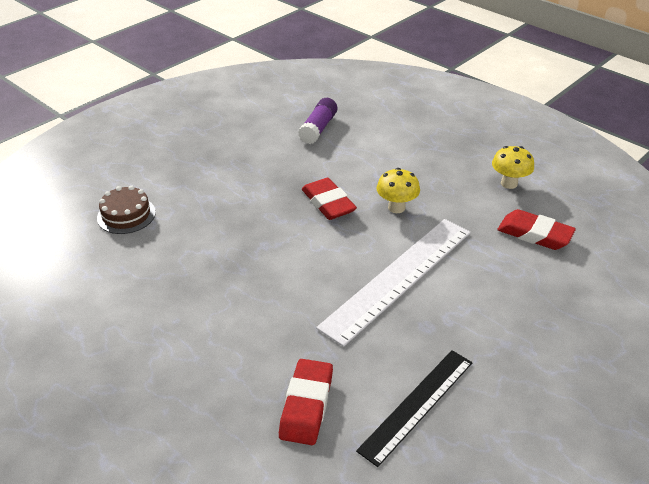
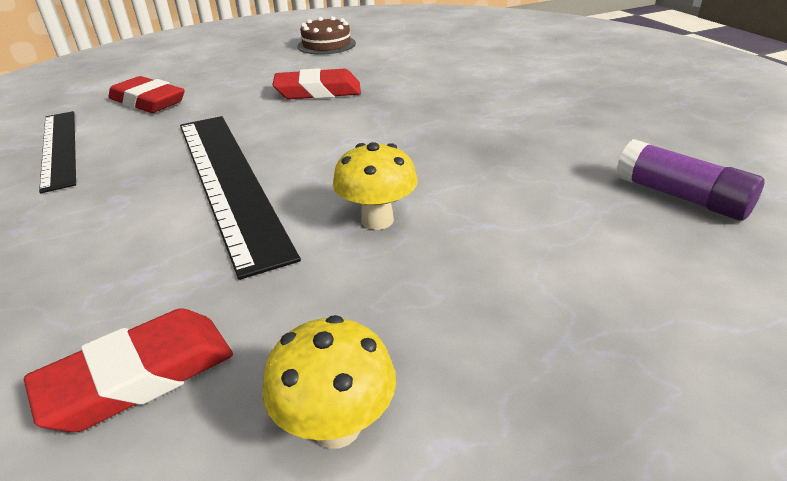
camera: 115 degrees right, 5 degrees down
brown cake [97,185,156,234] -> brown cake moved to [297,16,356,55]
red eraser [302,178,357,220] -> red eraser moved to [272,68,361,99]
white ruler [316,219,471,347] -> black ruler [180,116,301,280]

